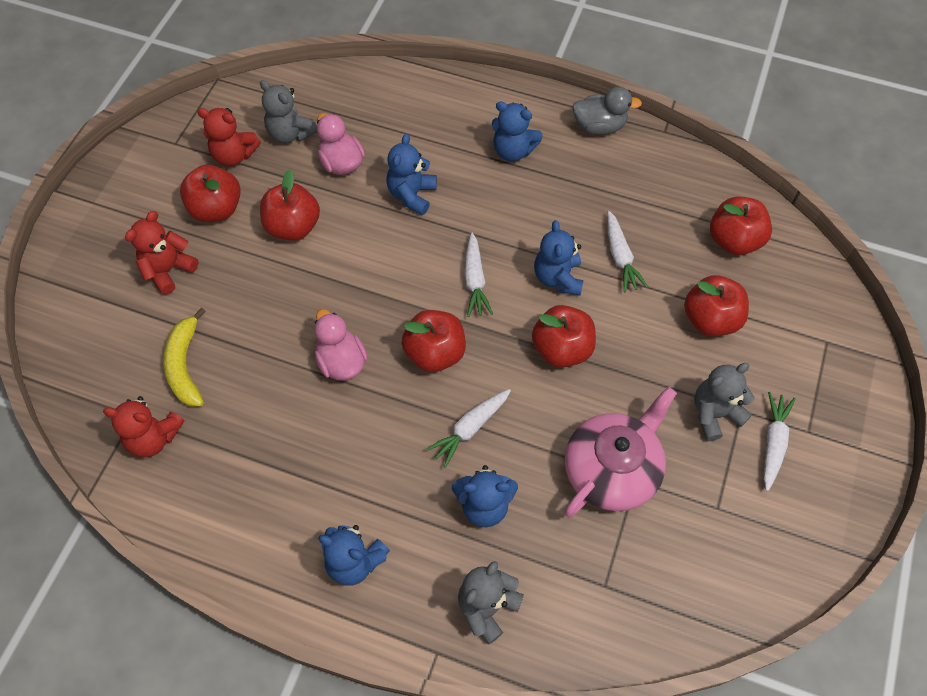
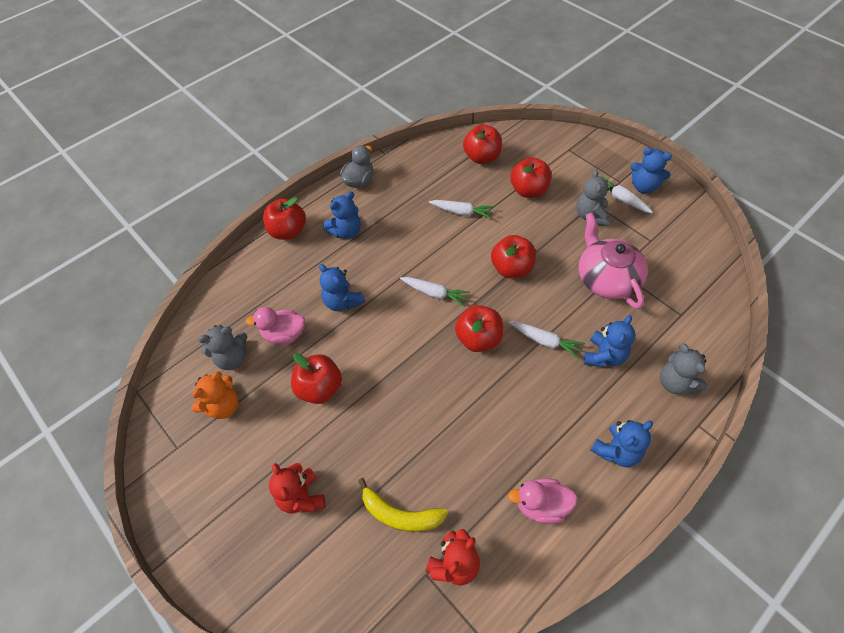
camera: 60 degrees left, 5 degrees down
red apple [180,165,241,222] -> red apple moved to [263,197,306,240]
red teddy bear [197,108,261,166] -> orange teddy bear [191,371,239,419]
pink duck [315,309,368,381] -> pink duck moved to [508,478,578,524]
white carrot [426,389,511,468] -> white carrot turned 45 degrees counterclockwise [509,321,585,359]
blue teddy bear [534,220,584,296] -> blue teddy bear moved to [631,148,672,194]

